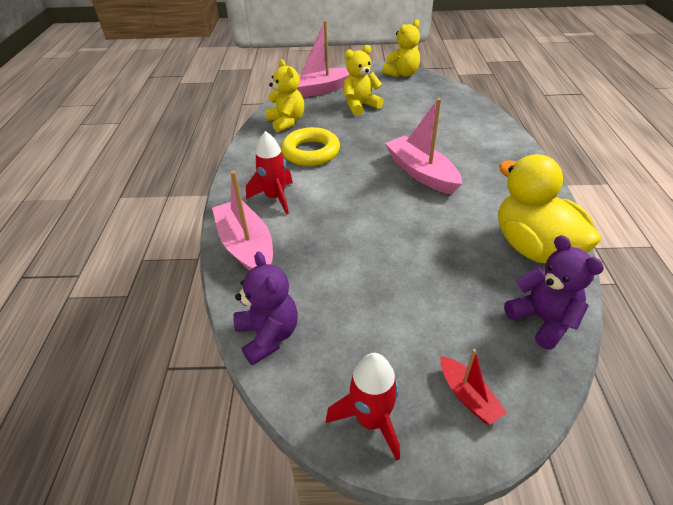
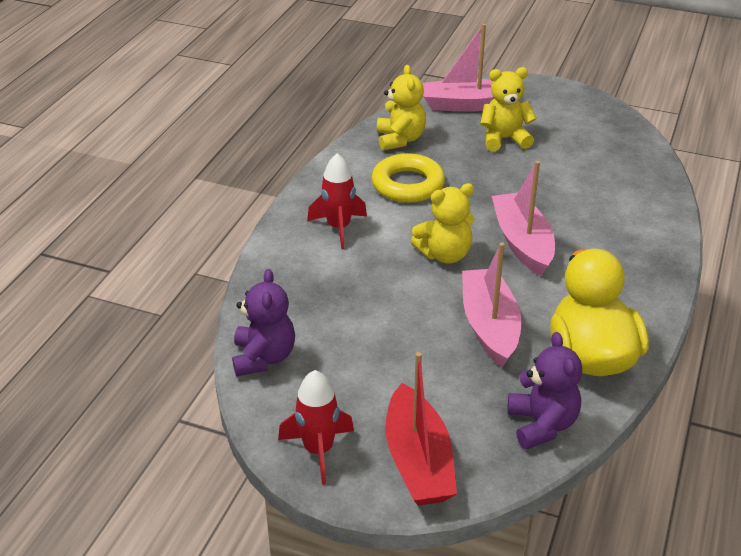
camera: 20 degrees right, 5 degrees down
pink boat [212,171,273,271] -> pink boat moved to [462,242,522,367]
yellow teddy bear [382,19,420,77] -> yellow teddy bear moved to [411,183,474,264]
red boat [440,349,507,425] -> red boat [385,352,457,506], size x1.88

